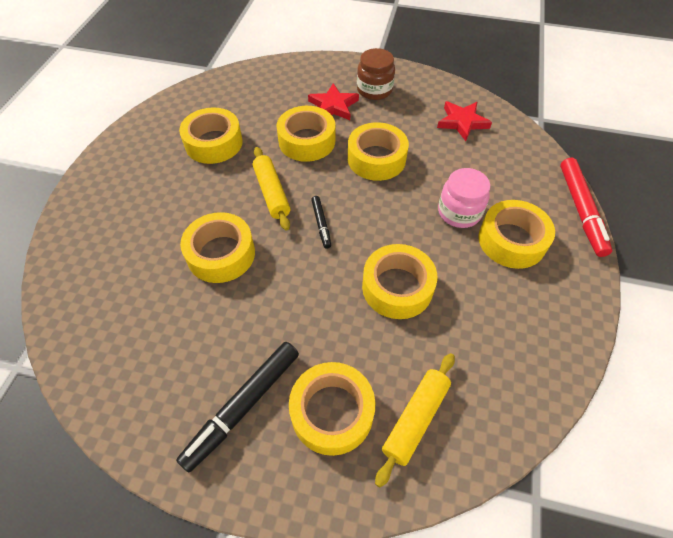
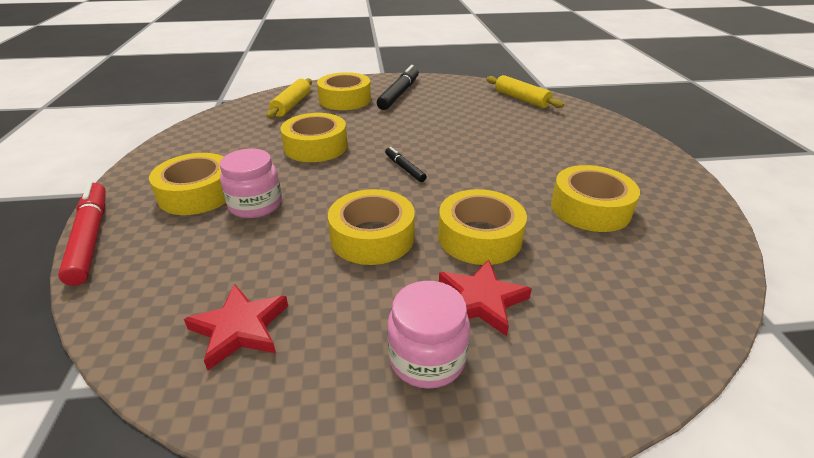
camera: 160 degrees right, 20 degrees down
yellow tape [180,212,255,283] -> none
yellow rolling pin [253,147,291,231] -> yellow rolling pin moved to [486,75,564,108]
brown jar [357,48,395,100] -> pink jar [387,281,470,389]

